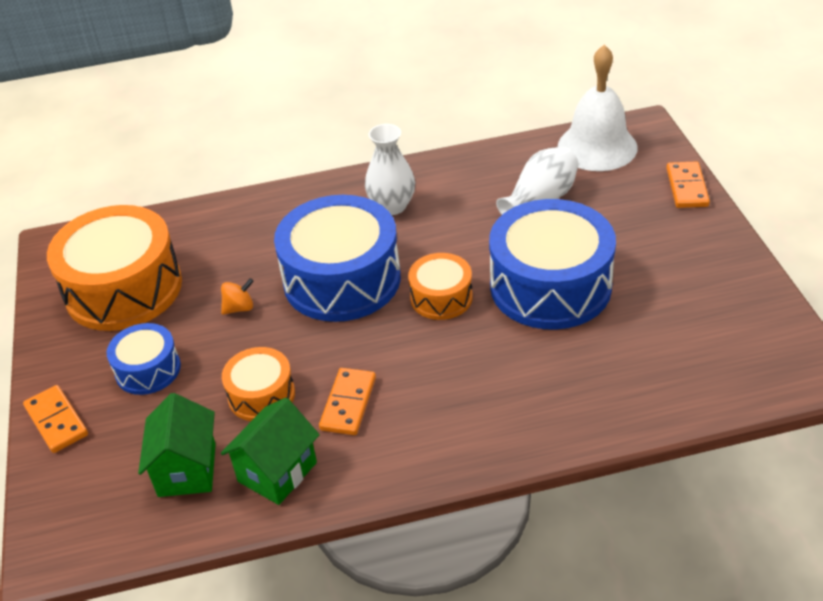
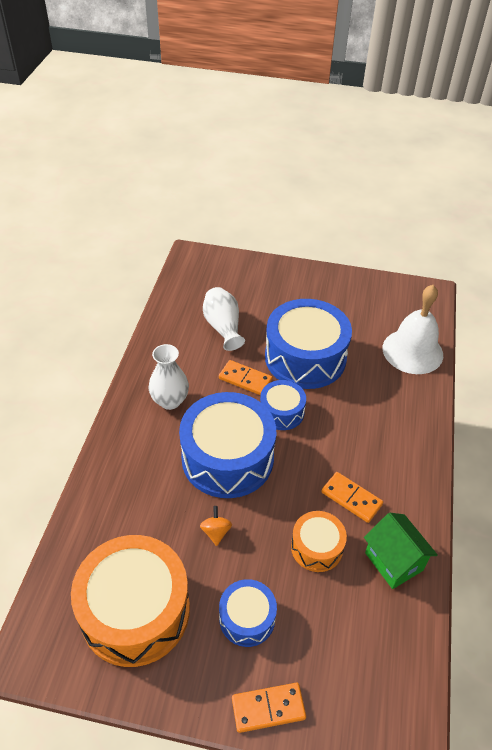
camera: 70 degrees left, 5 degrees up
green house [138,393,216,497] -> none
orange drum [408,253,473,320] -> blue drum [260,380,306,430]
white bell [558,45,637,171] -> white bell moved to [383,285,443,374]
orange domino [666,161,710,208] -> orange domino moved to [219,360,273,395]

